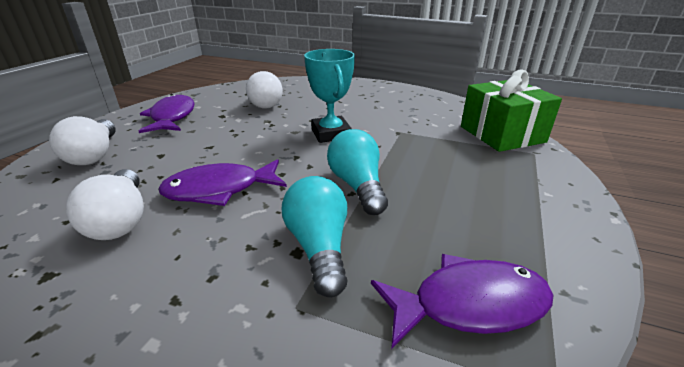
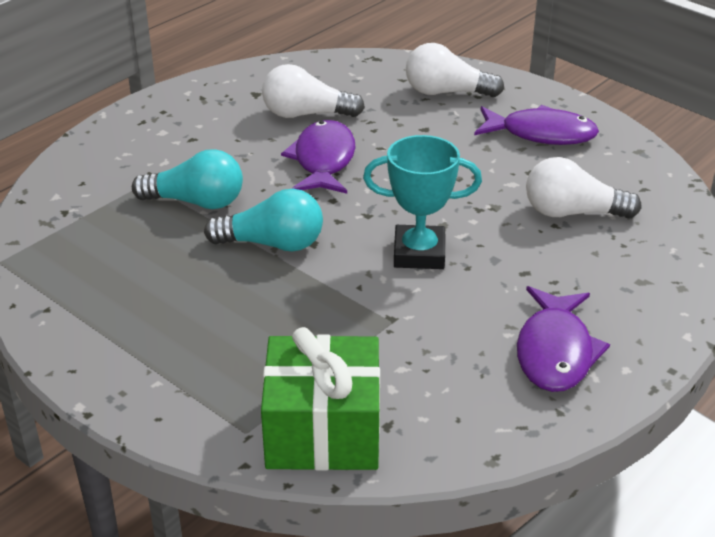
camera: 110 degrees right, 5 degrees up
purple fish [371,254,553,349] -> purple fish moved to [517,286,610,392]

